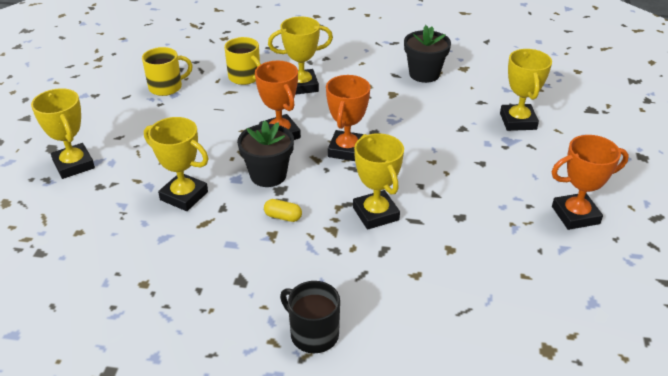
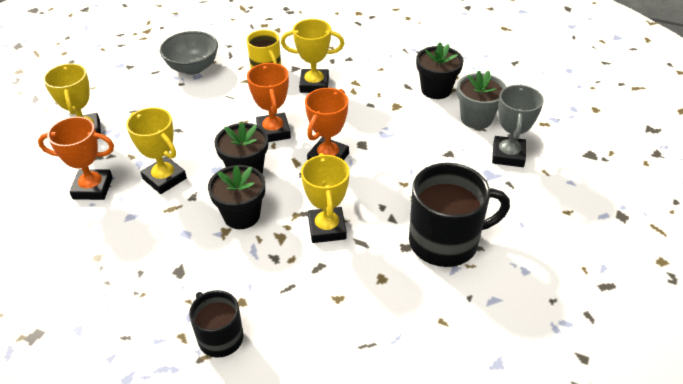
camera: 15 degrees right, 5 degrees up
yellow mug [142,47,193,96] -> grey bowl [160,31,218,75]
yellow capsule [264,199,302,222] -> black flower pot [208,165,265,229]
yellow trophy [500,49,552,131] -> grey trophy [492,84,544,167]
orange trophy [552,135,629,230] -> orange trophy moved to [38,117,114,200]
none -> black mug [409,163,510,267]
none -> grey flower pot [457,71,506,129]

